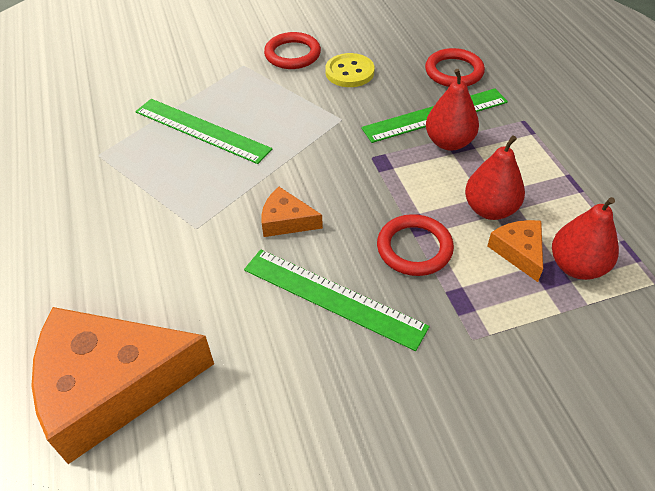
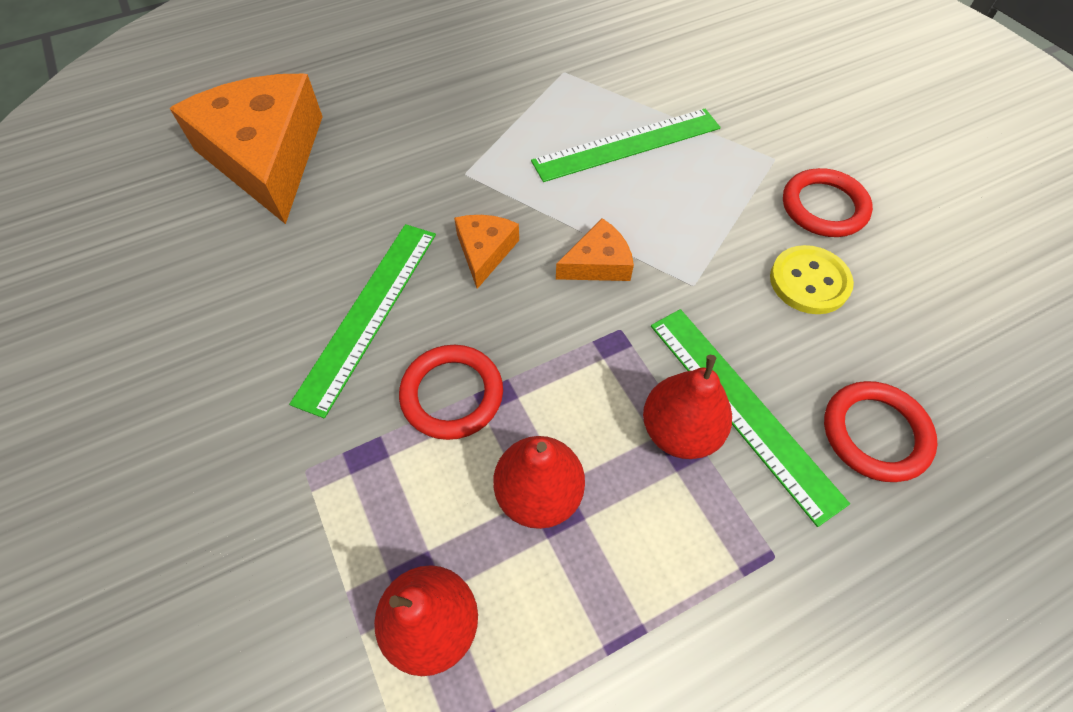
camera: 80 degrees right, 10 degrees up
green ruler [135,99,272,164] -> green ruler turned 45 degrees clockwise [531,109,721,182]
orange cheese [487,220,543,282] -> orange cheese moved to [556,218,634,281]

